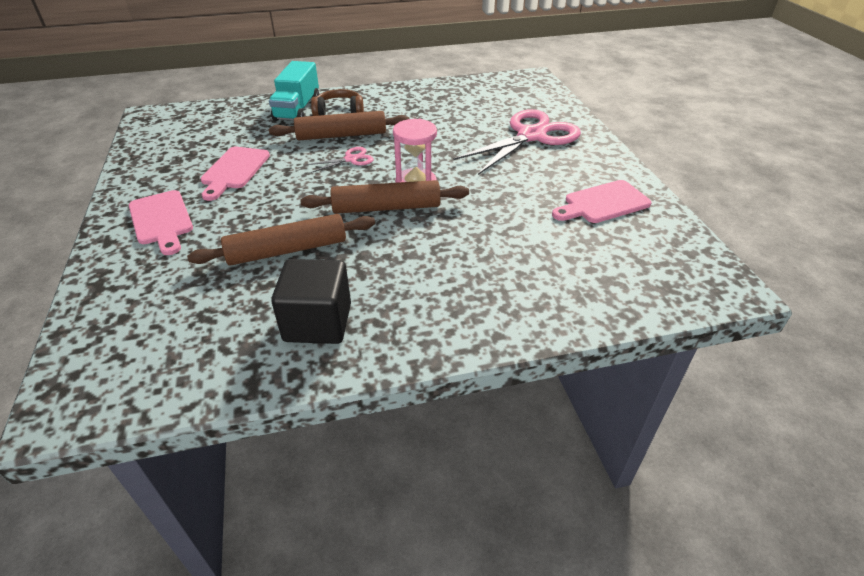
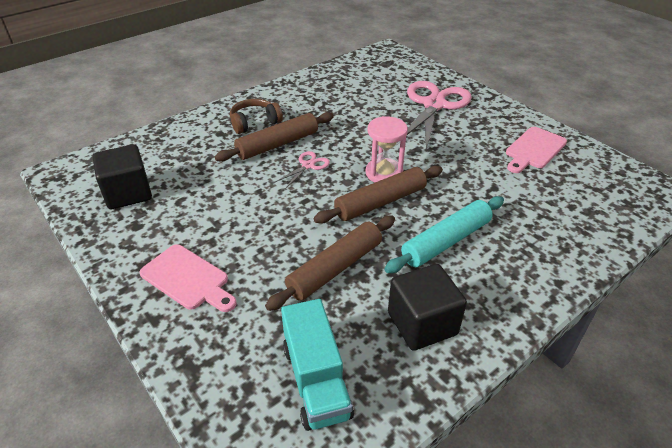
camera: 25 degrees left, 0 degrees up
pink cutting board [201,147,270,201] -> none
turquoise truck [269,61,319,121] -> turquoise truck moved to [281,299,354,431]
none -> black cube [93,144,152,209]
none -> turquoise rolling pin [384,196,504,273]

